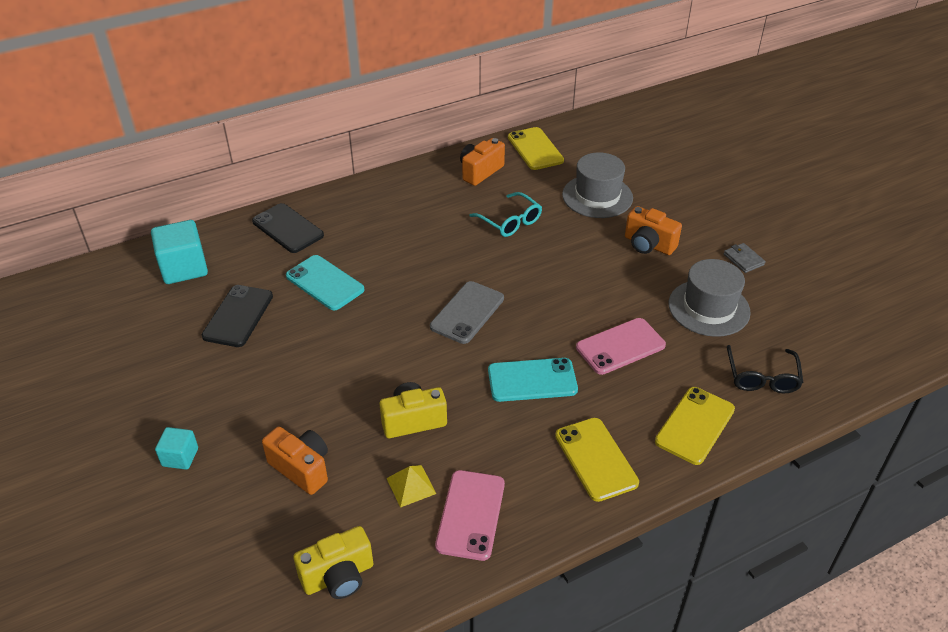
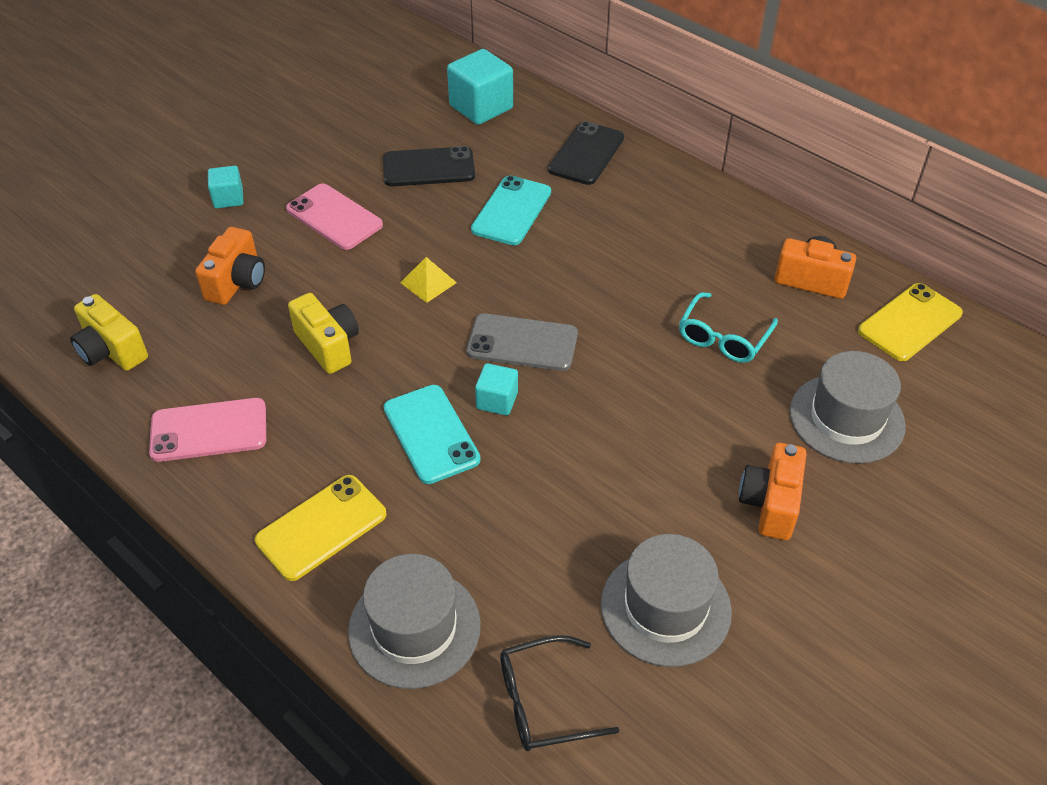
camera: 70 degrees right, 5 degrees up
yellow pyramid [386,465,436,508] -> yellow pyramid moved to [400,257,457,303]
pink phone [576,318,666,375] -> pink phone moved to [286,184,383,250]
yellow phone [655,387,735,465] -> grey hat [348,554,481,689]
grey wallet [724,243,766,273] -> none
none -> turquoise cube [475,363,518,415]

